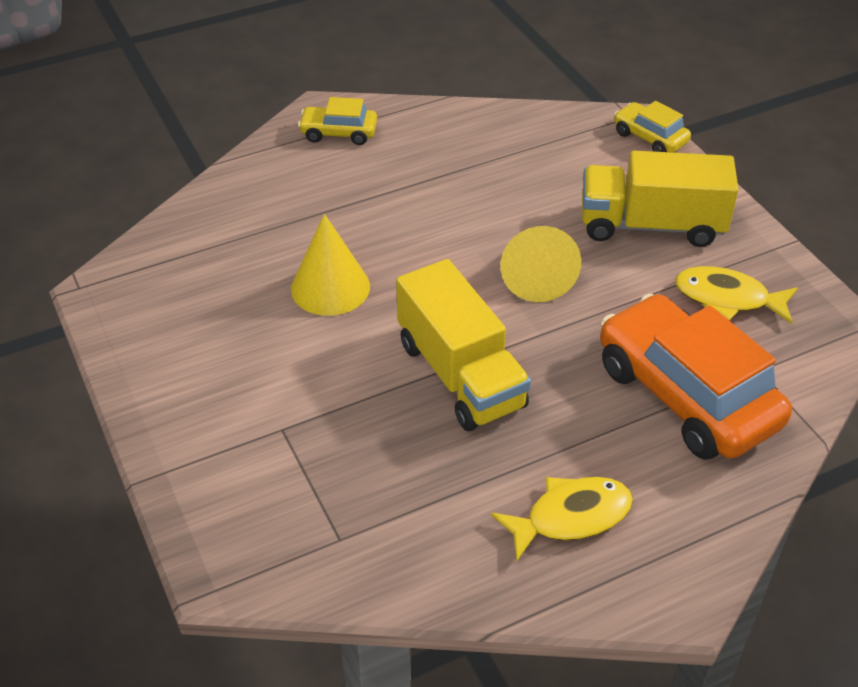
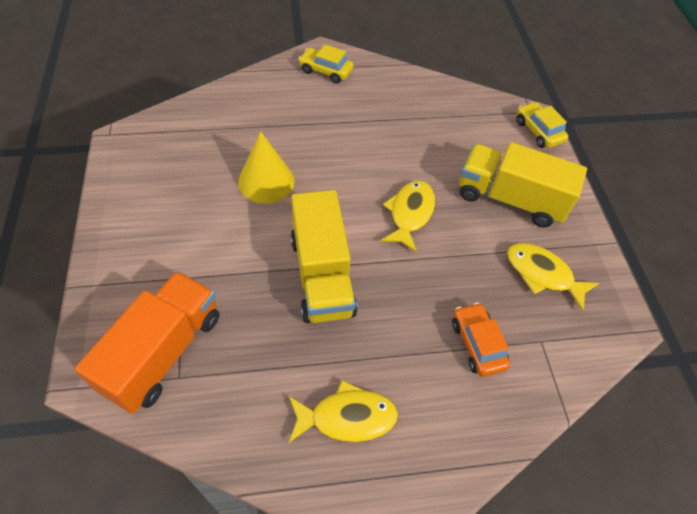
camera: 15 degrees right, 10 degrees up
yellow cone [501,226,581,302] -> yellow fish [380,181,435,253]
orange car [600,294,792,460] -> orange car [452,302,510,377], size x0.48
none -> orange truck [75,271,219,414]

